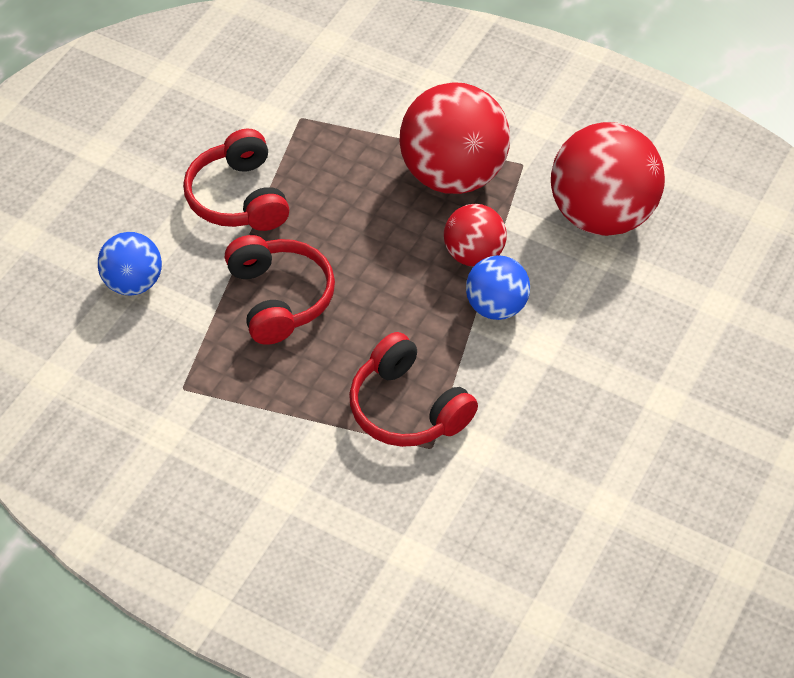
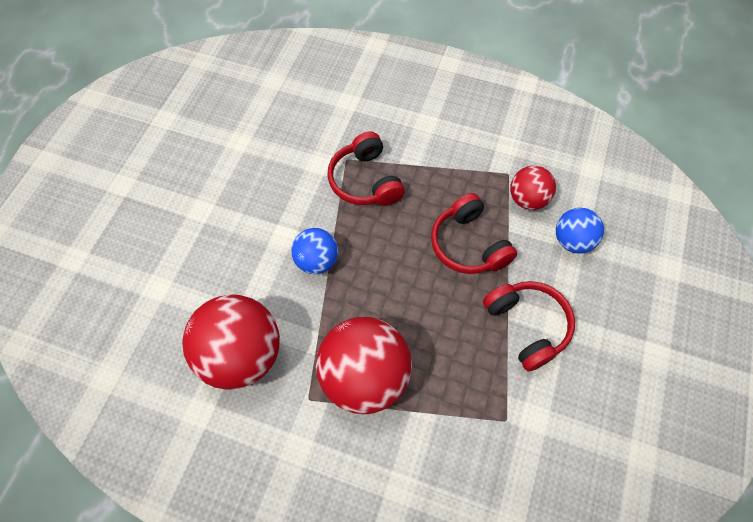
camera: 170 degrees right, 10 degrees up
red headphones [349,332,478,447] -> red headphones turned 150 degrees counterclockwise [327,132,405,206]
red ball [444,204,507,267] -> red ball moved to [510,166,556,210]

